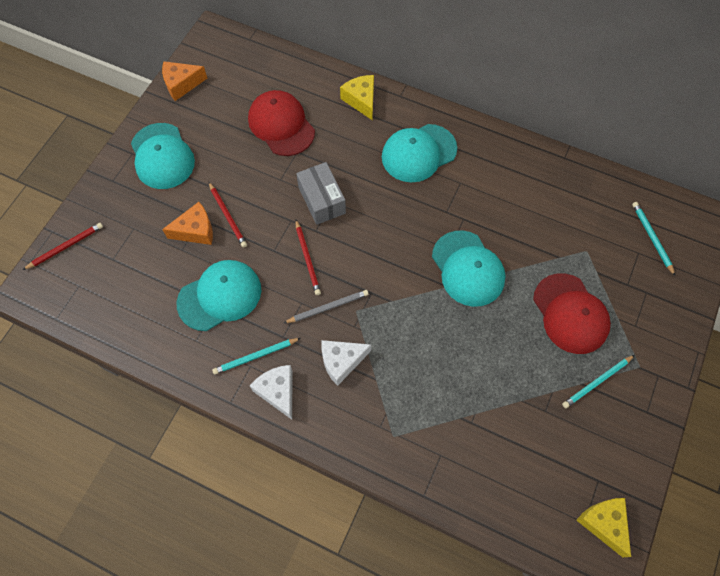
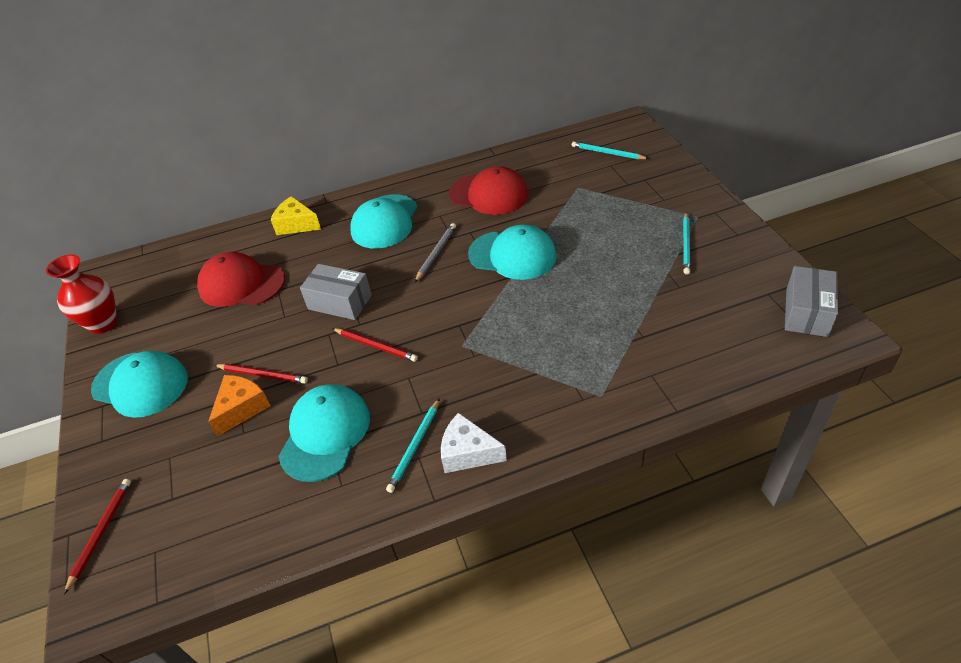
camera: 40 degrees left, 20 degrees down
orange cheese [162,61,208,101] -> red vase [46,254,118,334]
grey pencil [284,290,369,323] -> grey pencil moved to [415,223,456,282]
white cheese [321,340,371,386] -> none
red cap [533,273,611,354] -> red cap moved to [449,166,528,215]
yellow cheese [576,498,631,557] -> grey box [785,266,838,337]

